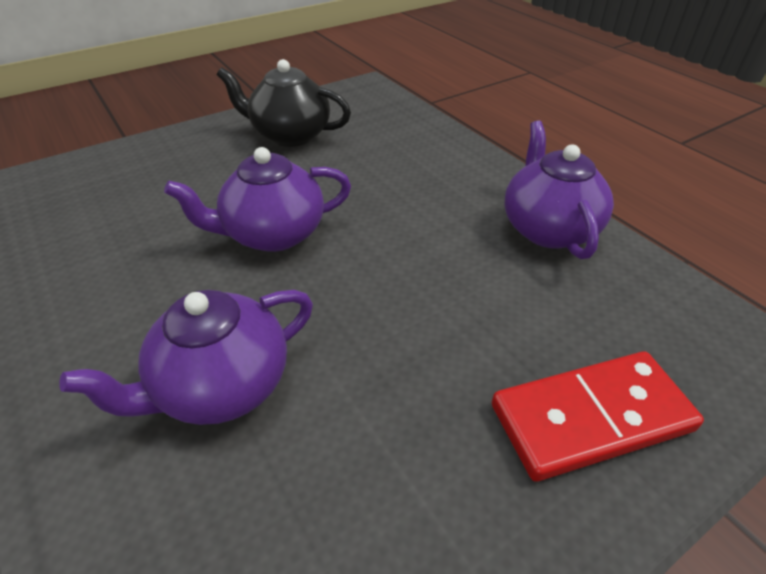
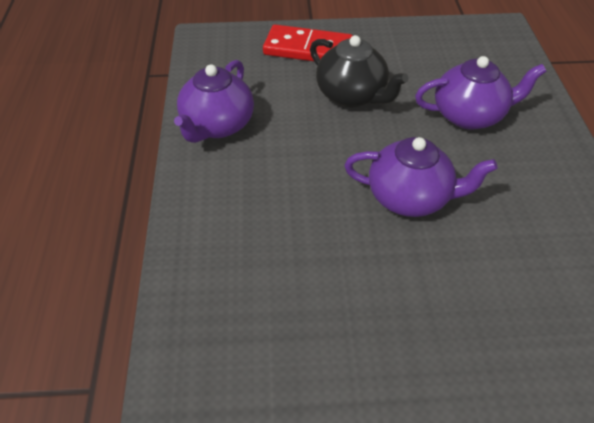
camera: 150 degrees left, 5 degrees up
black teapot [217,59,351,147] -> black teapot moved to [310,35,409,107]

